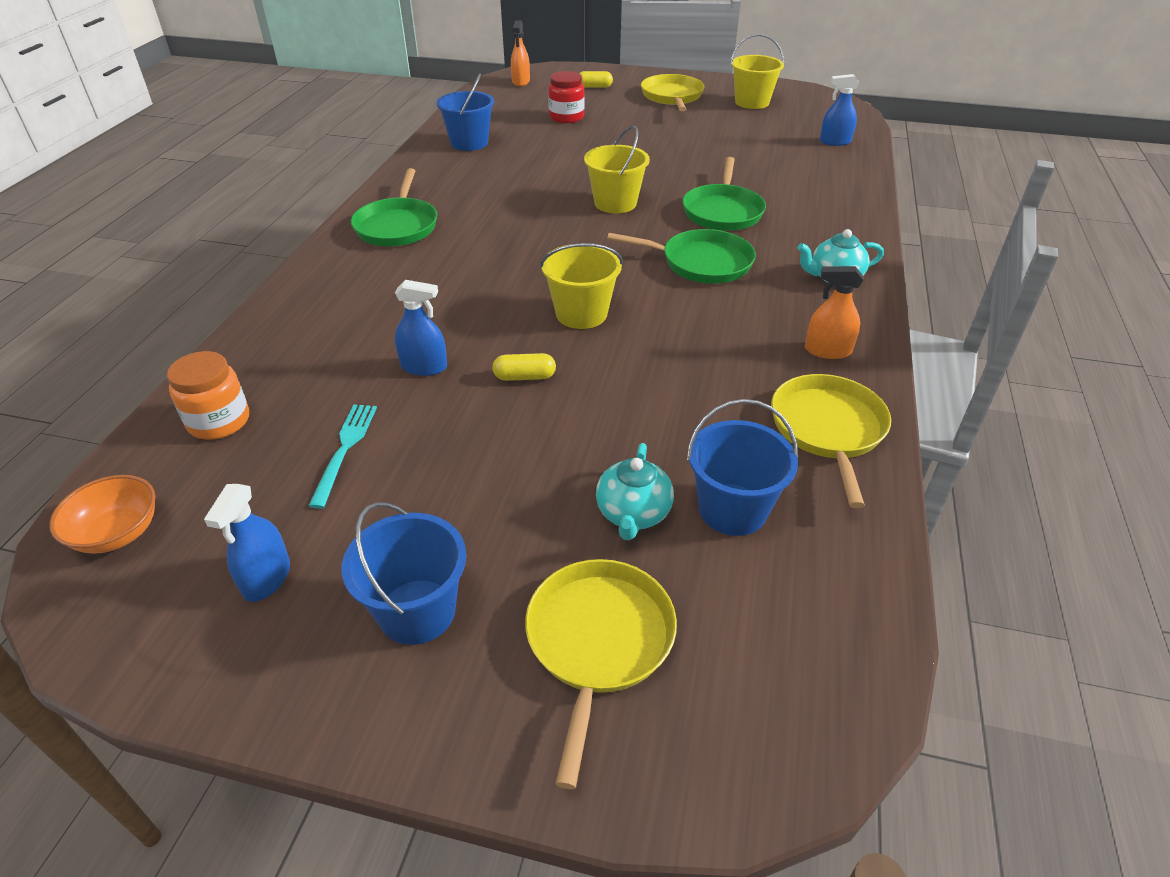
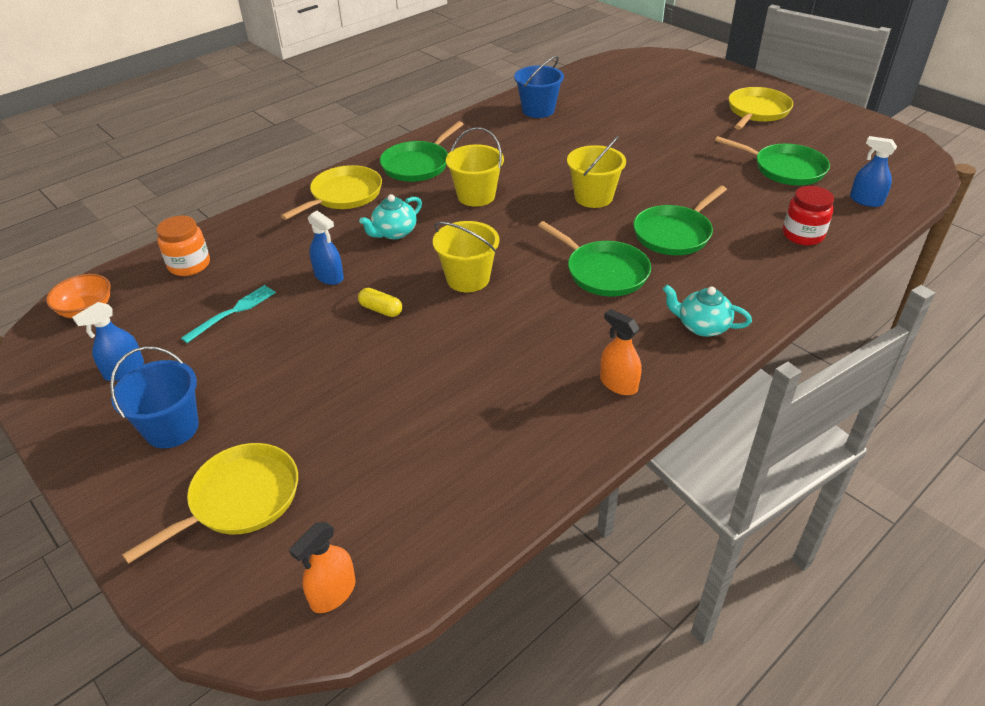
camera: 35 degrees right, 0 degrees up
orange spray bottle [511,20,530,86] -> orange spray bottle moved to [289,522,355,613]
red jar [548,71,584,123] -> red jar moved to [783,186,834,245]
yellow capsule [579,71,613,88] -> none
turquoise teapot [596,443,674,540] -> turquoise teapot moved to [359,194,422,239]
blue bucket [687,399,798,536] -> none
yellow bucket [730,34,785,109] -> yellow bucket moved to [446,127,504,206]
yellow pan [771,374,891,508] -> yellow pan moved to [281,165,382,220]
none -> green pan [715,136,830,185]

